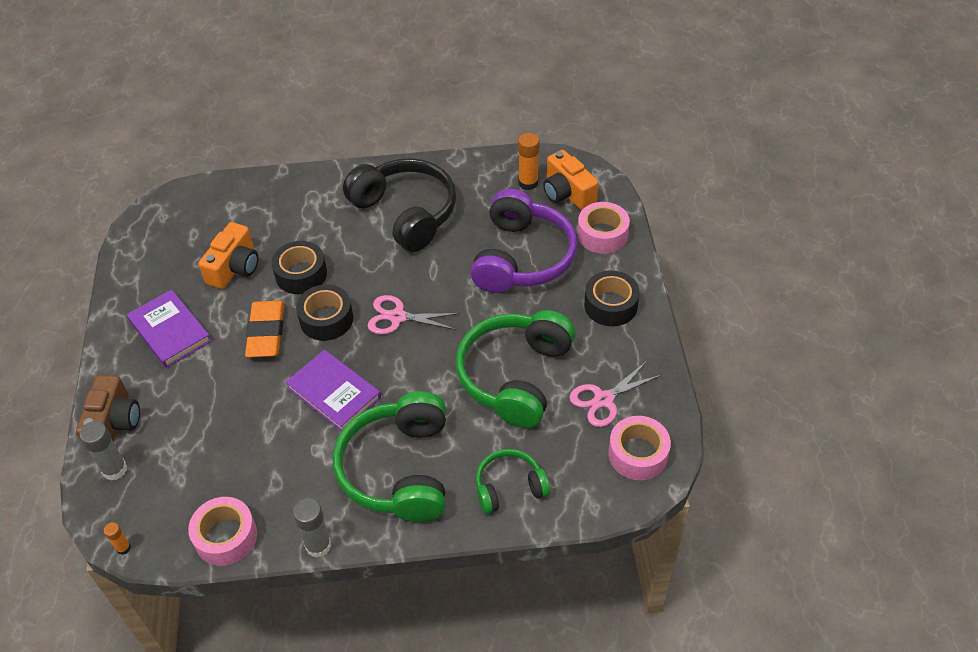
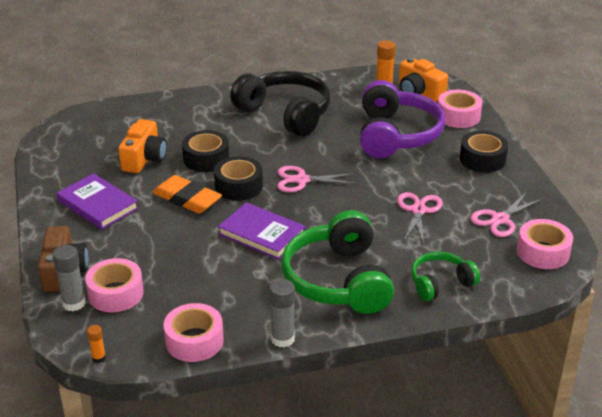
camera: 10 degrees left, 15 degrees down
orange eraser [245,301,284,358] -> orange eraser turned 45 degrees counterclockwise [152,175,222,214]
green headphones [456,310,575,428] -> pink scissors [397,192,443,245]
none -> pink tape [85,258,144,312]

